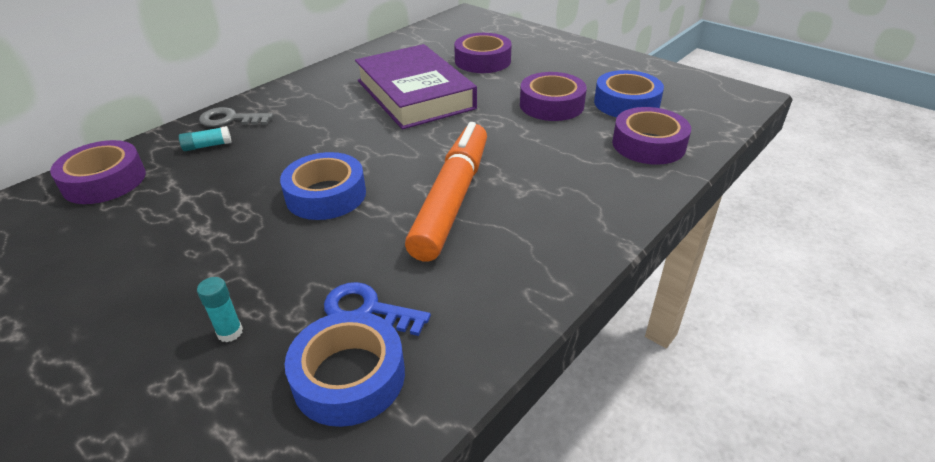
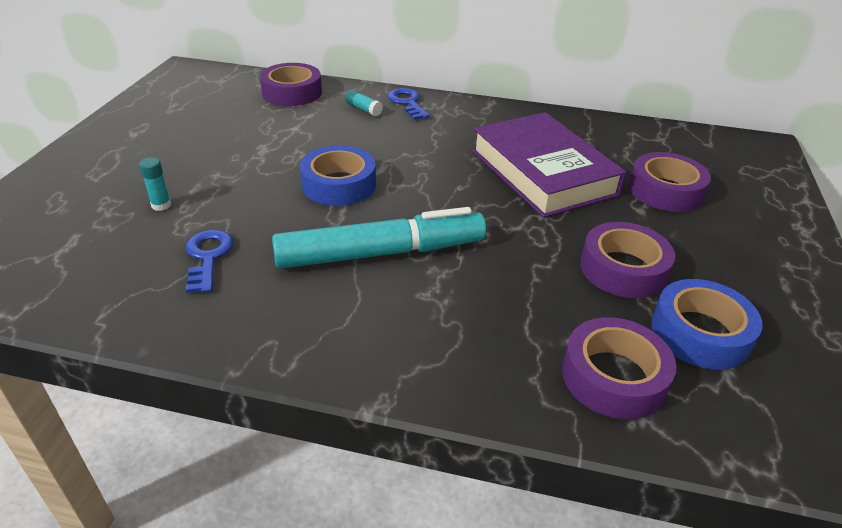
camera: 60 degrees right, 0 degrees up
grey key [199,107,273,127] -> blue key [388,88,430,120]
blue tape [285,311,405,427] -> none
purple book [355,44,477,129] -> purple book turned 60 degrees counterclockwise [472,112,626,218]
orange marker [405,122,487,262] -> turquoise marker [272,207,486,269]

